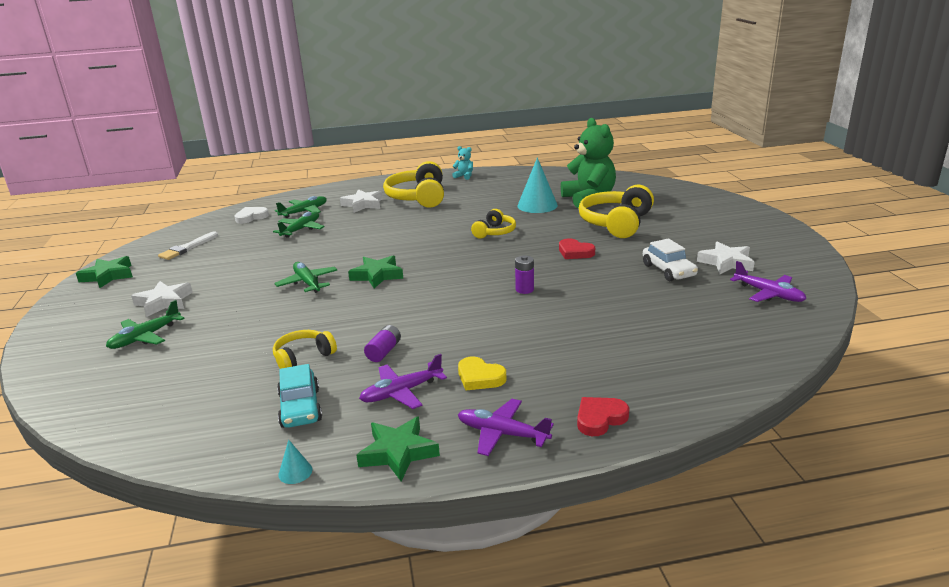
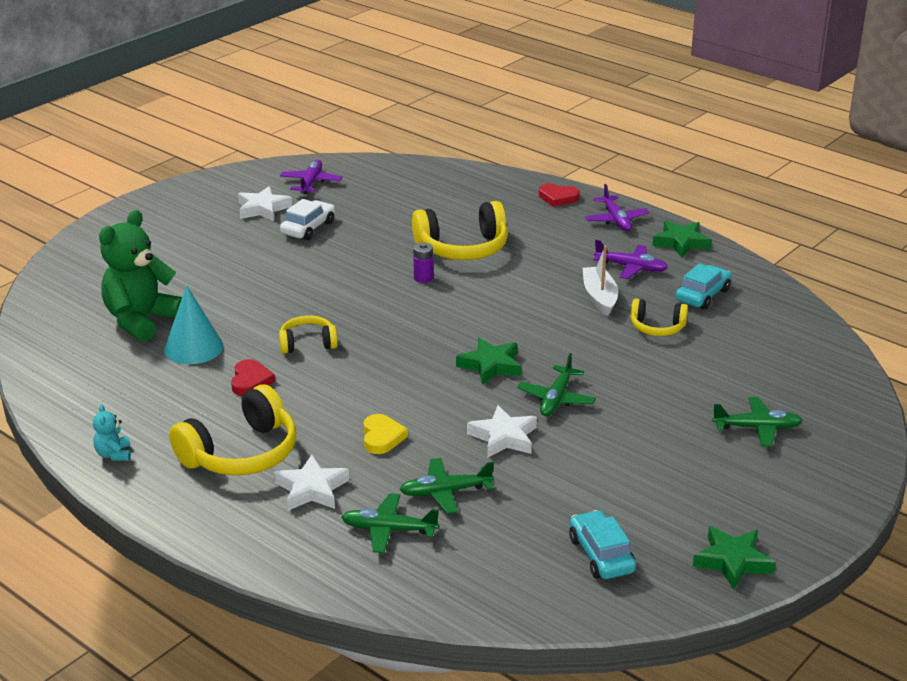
camera: 130 degrees left, 5 degrees up
white star [131,281,193,317] -> white star moved to [467,405,537,458]
white brush [158,231,218,260] -> turquoise car [569,510,636,579]
white heart [235,207,269,224] -> none
turquoise cone [278,440,312,484] -> none
purple battery [364,325,401,362] -> white boat [583,246,618,316]
yellow heart [458,356,507,390] -> yellow heart moved to [363,414,408,454]
red heart [559,238,595,259] -> red heart moved to [231,359,275,396]
yellow headphones [579,185,654,238] -> yellow headphones moved to [412,201,508,260]

